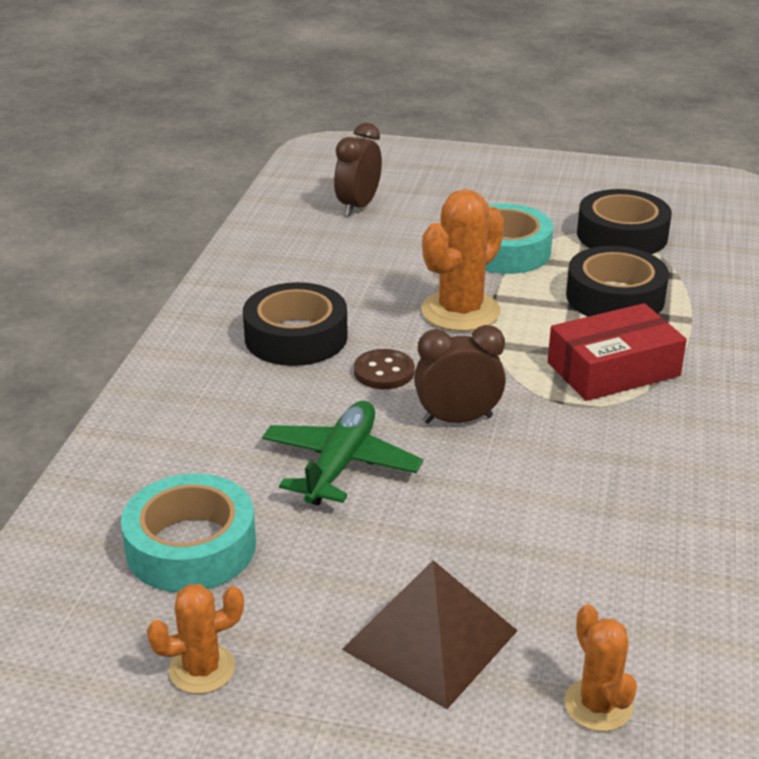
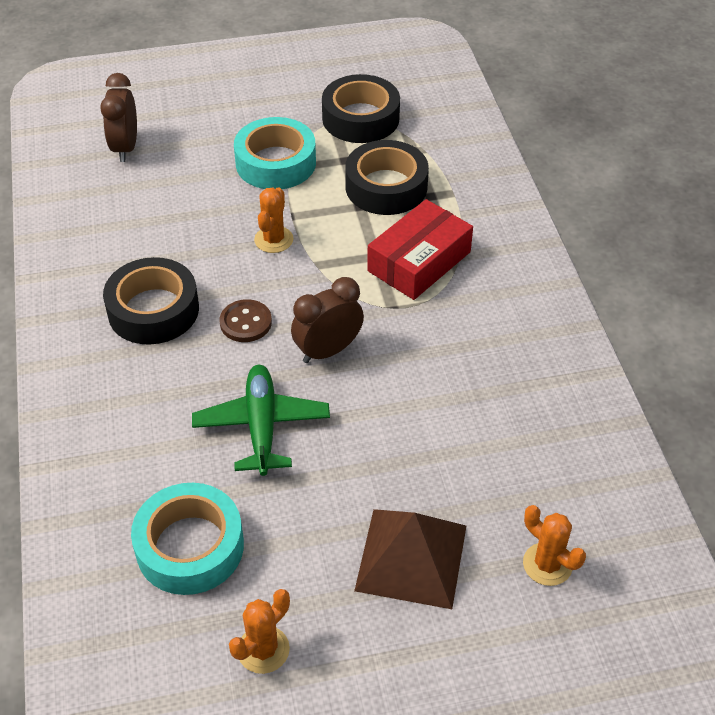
camera: 25 degrees left, 15 degrees up
orange cactus [421,189,504,331] -> orange cactus [254,187,293,253], size x0.57

